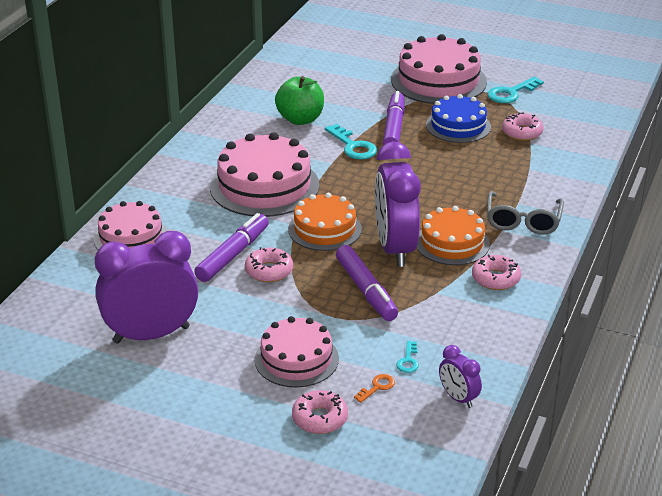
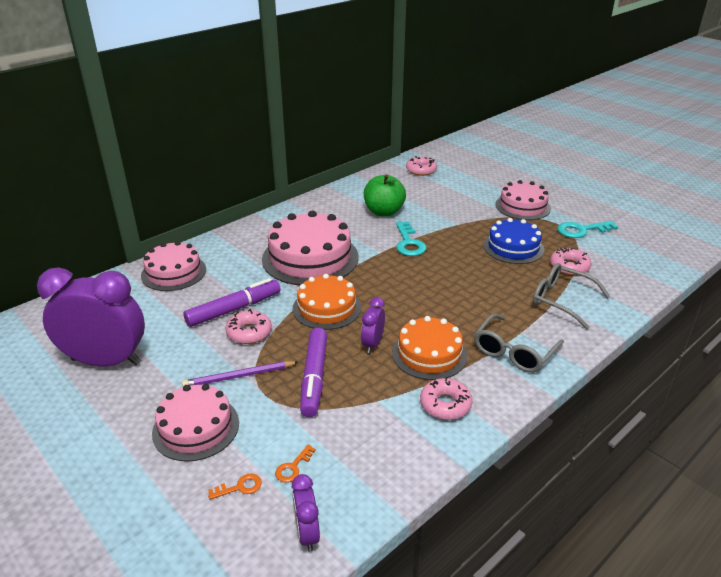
camera: 25 degrees right, 0 degrees up
pink donut [292,390,348,434] -> pink donut moved to [406,156,437,176]
purple clock [375,141,421,267] -> purple clock [361,297,385,353], size x0.46
purple marker [383,91,405,145] -> none
pink cake [391,34,487,104] -> pink cake [495,180,551,220], size x0.64
turquoise key [396,341,419,373] -> orange key [275,445,316,483]
none -> purple pencil [182,361,298,387]
none -> grey glasses [533,263,610,329]

